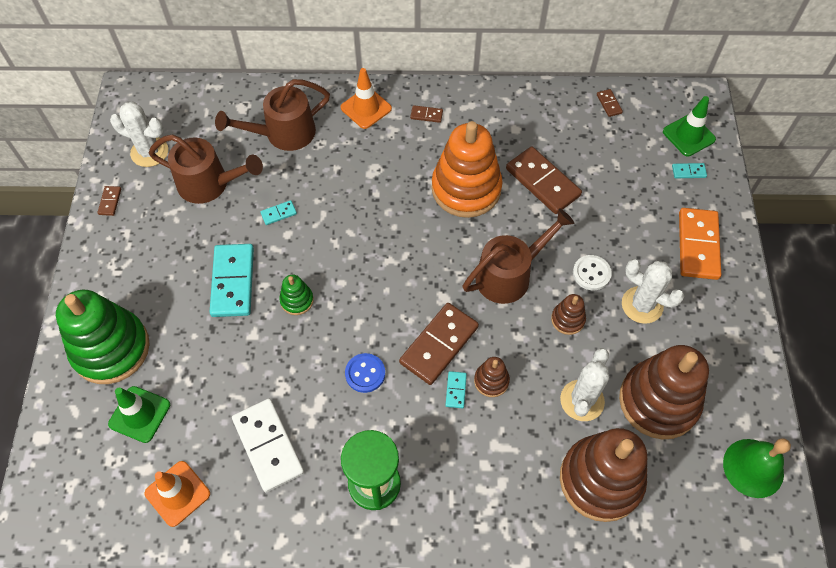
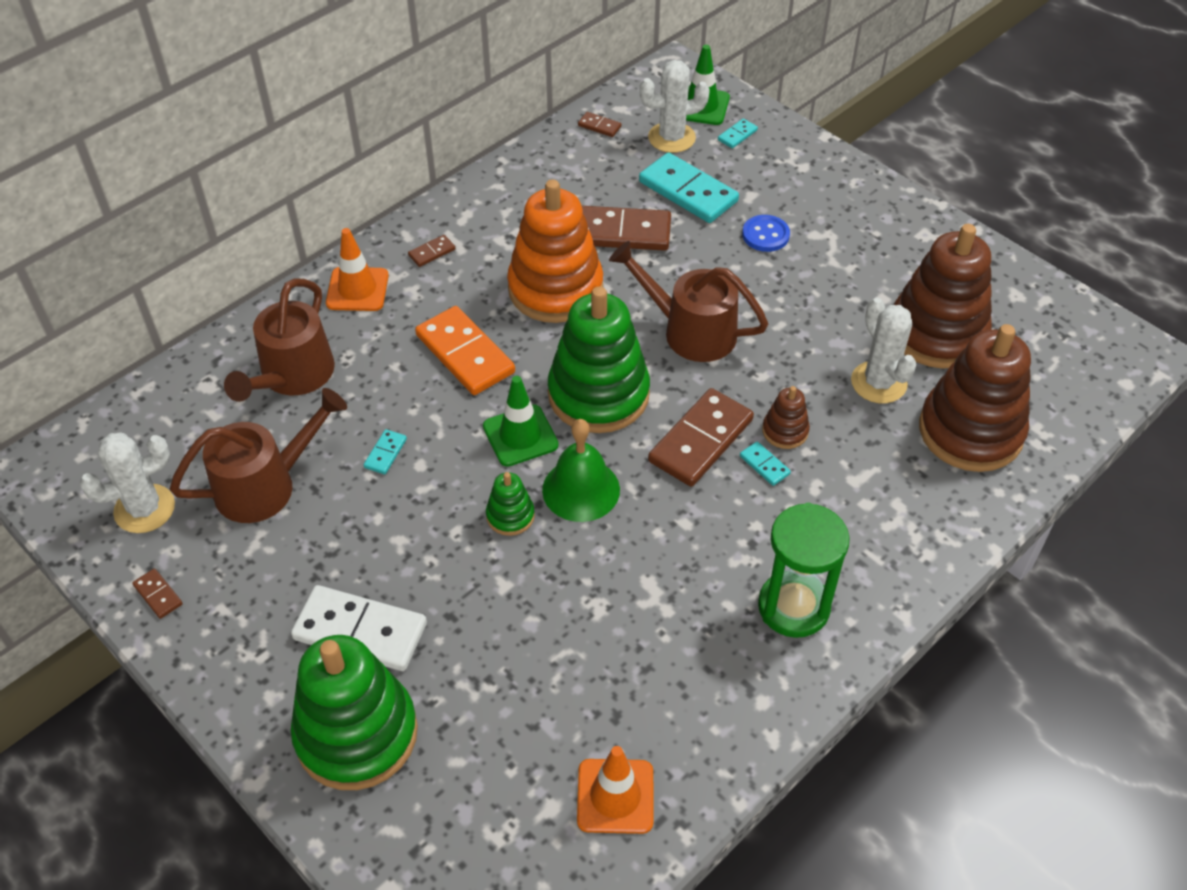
camera: 45 degrees left, 10 degrees down
green traffic cone [108,386,170,443] -> green traffic cone moved to [483,376,559,467]
turquoise domino [210,244,254,317] -> turquoise domino moved to [639,152,739,223]
white domino [232,399,304,492] -> white domino moved to [291,585,427,671]
blue button [345,353,385,393] -> blue button moved to [742,215,790,252]
brown domino [399,303,479,385] -> brown domino turned 45 degrees clockwise [648,388,754,487]
brown watering can [463,208,575,304] -> brown watering can turned 75 degrees counterclockwise [609,241,768,362]
brown stacking toy [551,294,586,335] -> none
white button [573,255,612,290] -> none
white cactus [622,259,684,324] -> white cactus moved to [640,60,710,153]
orange domino [679,208,721,280] -> orange domino moved to [415,306,515,395]
green bell [723,438,791,498] -> green bell moved to [542,419,620,522]
none -> green stacking toy [548,286,650,433]

